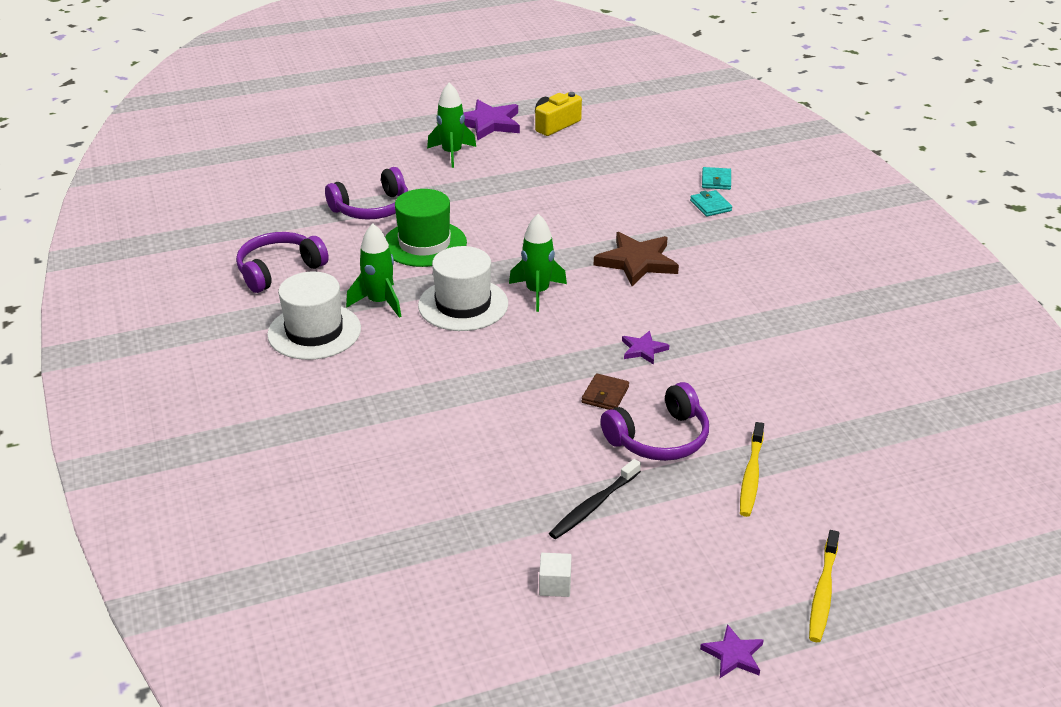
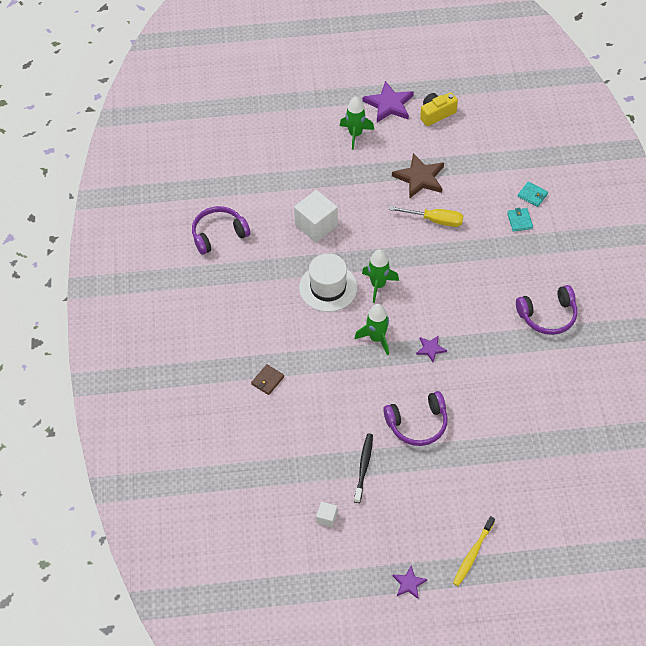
camera: 15 degrees right, 20 degrees up
white hat [267,272,361,360] -> none
purple headphones [325,167,408,220] -> purple headphones moved to [516,285,577,335]
green rocket [346,224,401,318] -> green rocket moved to [355,304,389,356]
green hat [385,189,467,267] -> white cube [294,190,338,242]
black toothbrush [549,459,641,539] -> black toothbrush turned 135 degrees clockwise [354,433,373,503]
brown wallet [582,373,629,410] -> brown wallet moved to [251,364,284,395]
brown star [594,232,679,286] -> brown star moved to [392,153,444,199]
turquoise wallet [702,167,731,190] -> turquoise wallet turned 75 degrees counterclockwise [518,182,548,207]
yellow toothbrush [740,422,764,517] -> none
none -> yellow screwdriver [389,206,463,227]

